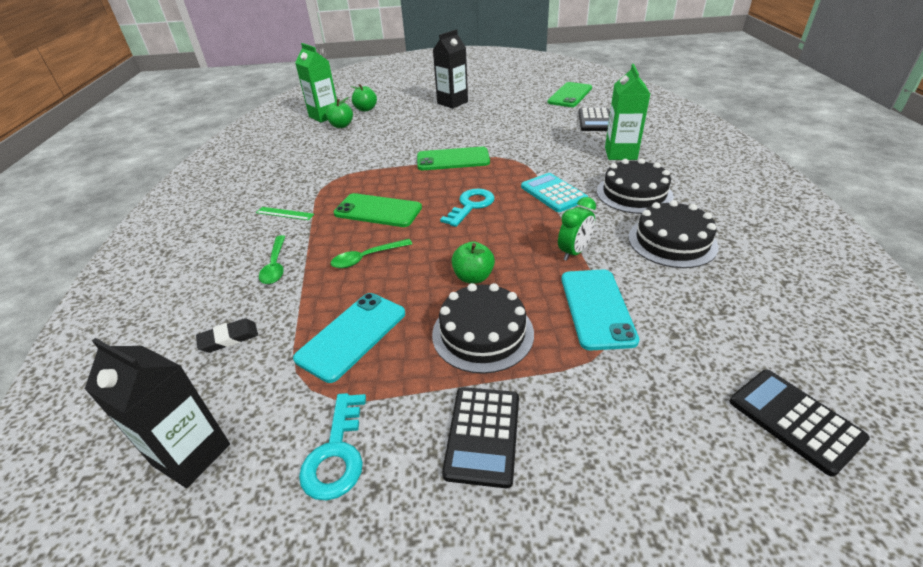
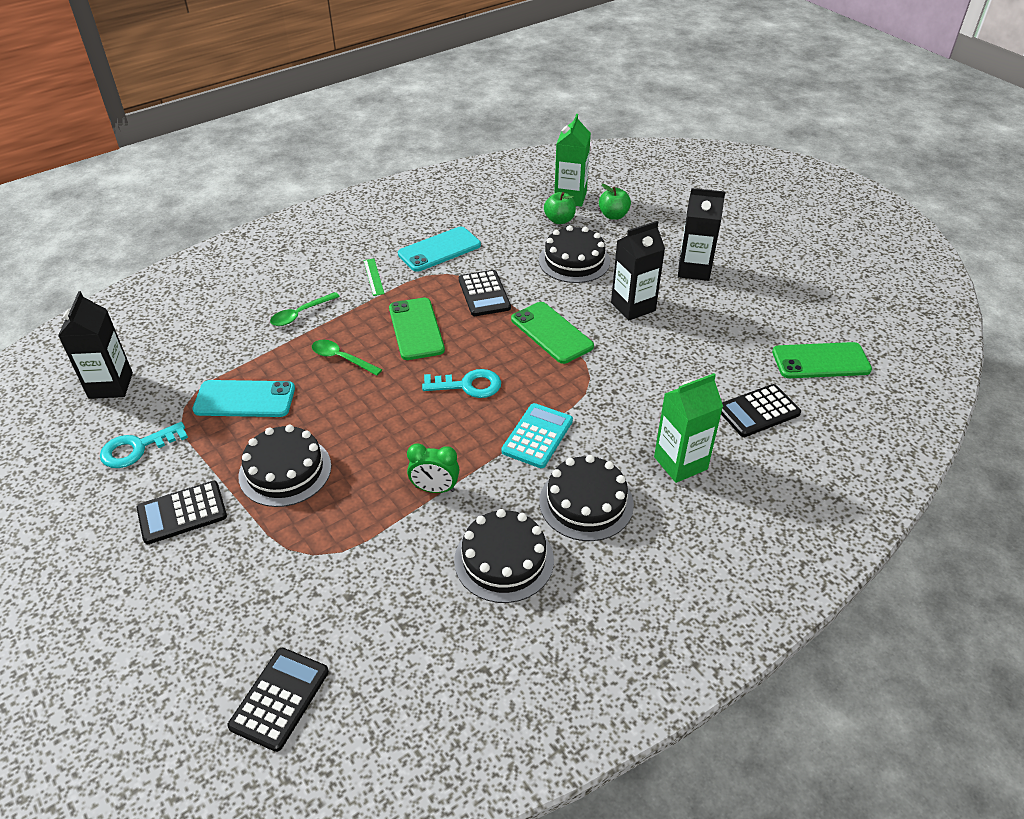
camera: 55 degrees right, 5 degrees up
black eraser [196,318,258,352] -> none
green apple [452,241,495,284] -> none
turquoise phone [561,270,639,351] -> turquoise phone moved to [398,227,481,272]
none -> black calculator [459,270,511,316]
none -> black cake [539,225,610,283]
none -> black carton [611,221,665,321]

